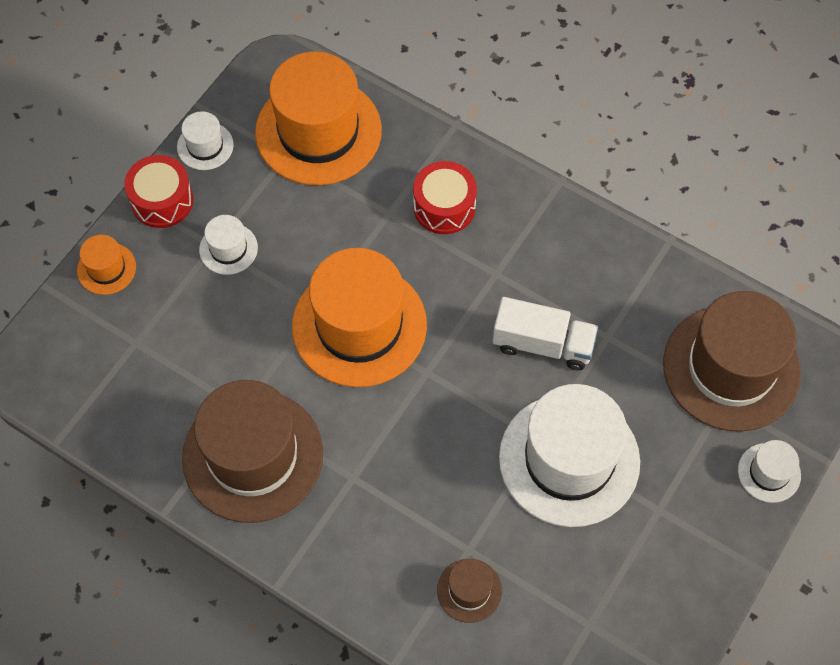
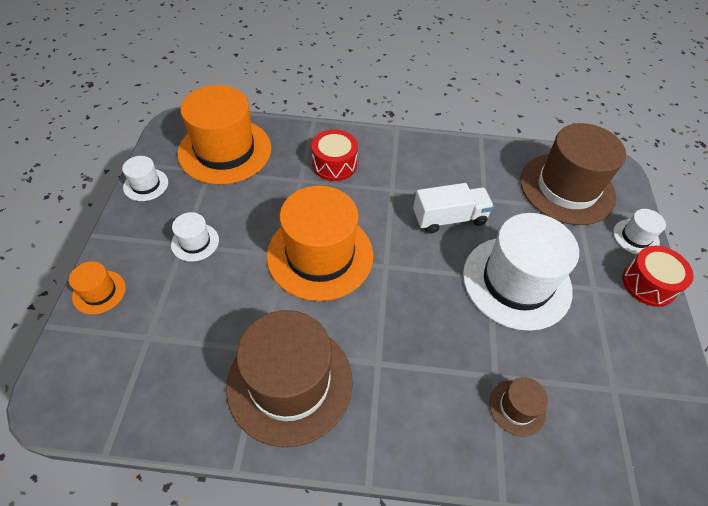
camera: 30 degrees left, 10 degrees down
red drum [124,155,193,228] -> red drum moved to [622,246,694,307]

